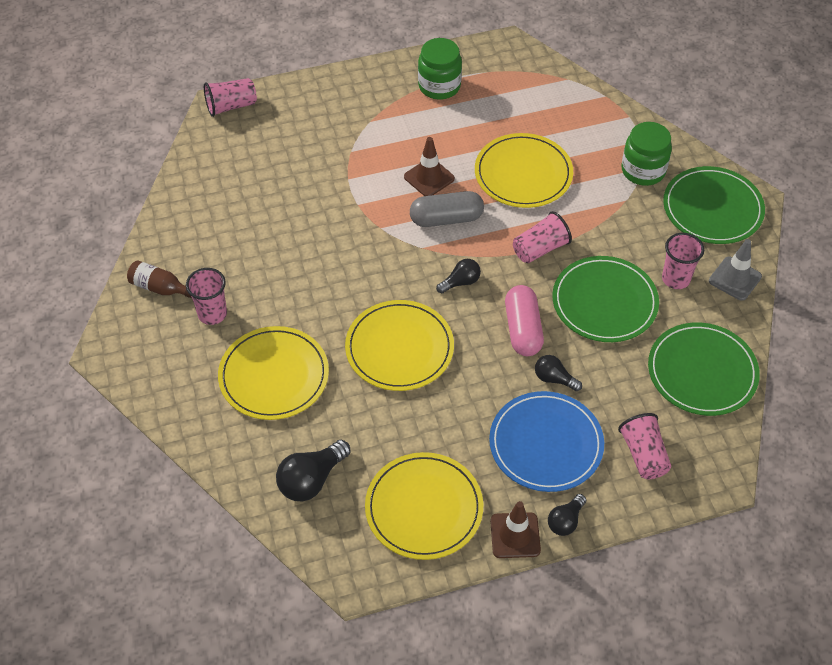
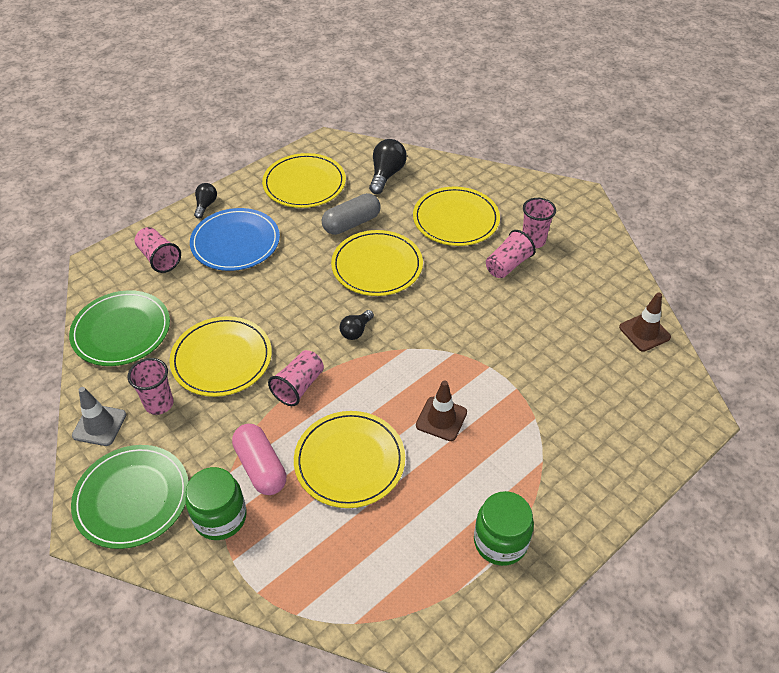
camera: 155 degrees right, 5 degrees down
brown bottle [127,260,191,298] -> none
pink cup [204,78,257,117] -> pink cup moved to [486,230,536,278]
grey capsule [410,191,484,227] -> grey capsule moved to [322,193,381,235]
brown traffic cone [490,501,541,558] -> brown traffic cone moved to [619,292,671,352]
pink capsule [505,285,544,356] -> pink capsule moved to [232,424,287,495]
black light bulb [535,355,582,391] -> none
green plate [552,256,659,342] -> yellow plate [169,316,272,397]

